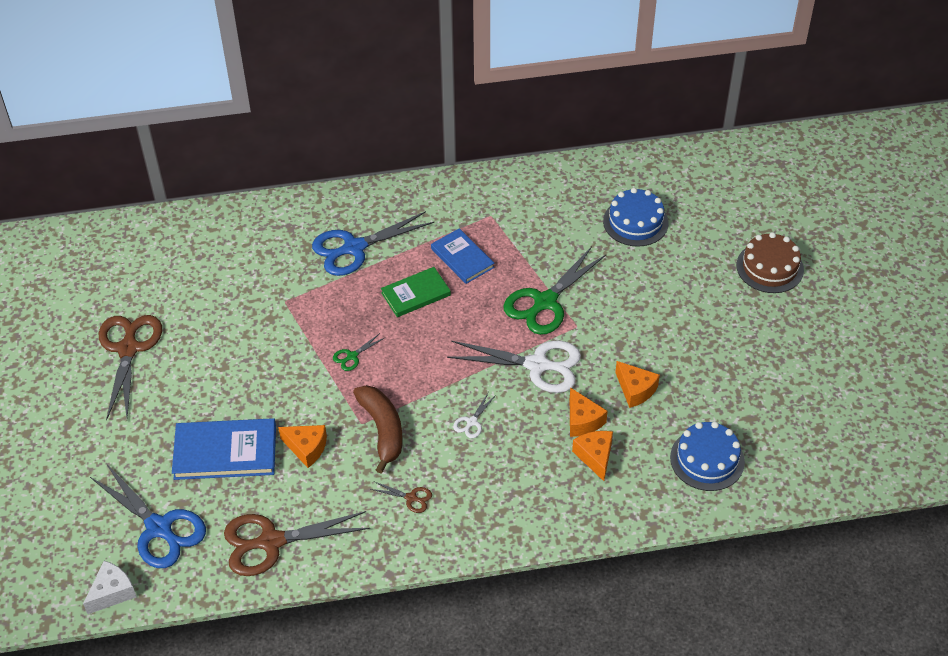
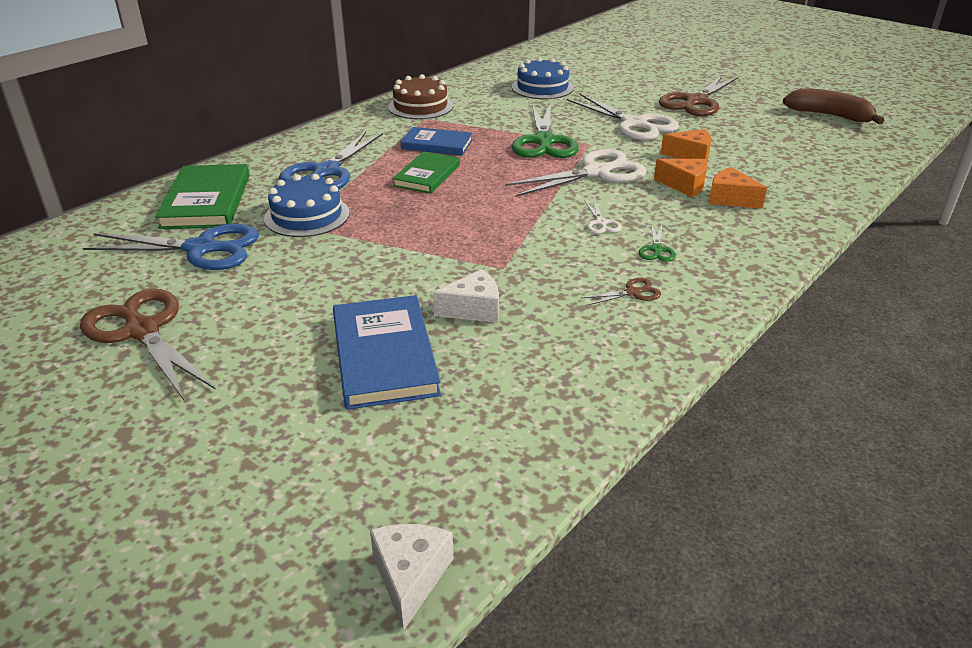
camera: 40 degrees left, 15 degrees down
blue scissors [90,465,206,568] -> blue scissors moved to [83,224,259,270]
blue book [172,418,276,480] -> blue book turned 60 degrees counterclockwise [333,295,441,410]
brown scissors [224,511,370,576] -> brown scissors moved to [659,75,738,116]
orange cheese [278,425,327,468] -> white cheese [433,269,499,323]
green scissors [333,333,386,371] -> green scissors moved to [639,224,676,262]
brown banana [353,385,402,473] -> brown banana moved to [783,88,885,124]
blue cake [670,422,745,491] -> blue cake moved to [264,174,350,237]
brown cake [736,232,804,293] -> brown cake moved to [388,74,453,119]
none -> green book [155,164,250,229]
none -> white scissors [567,94,679,140]

